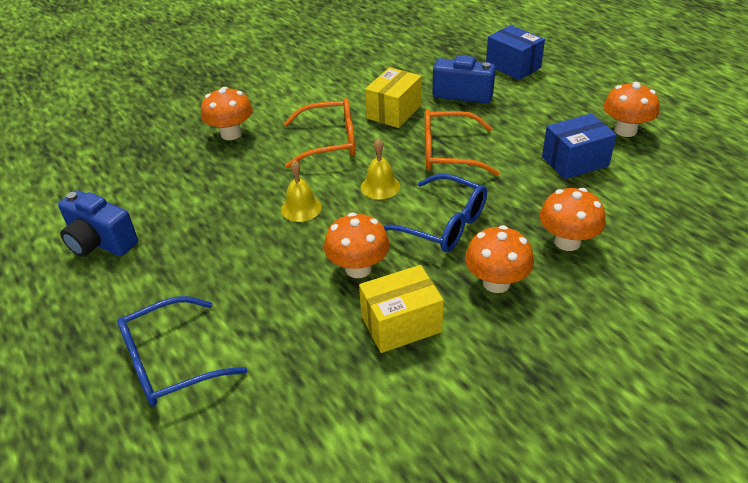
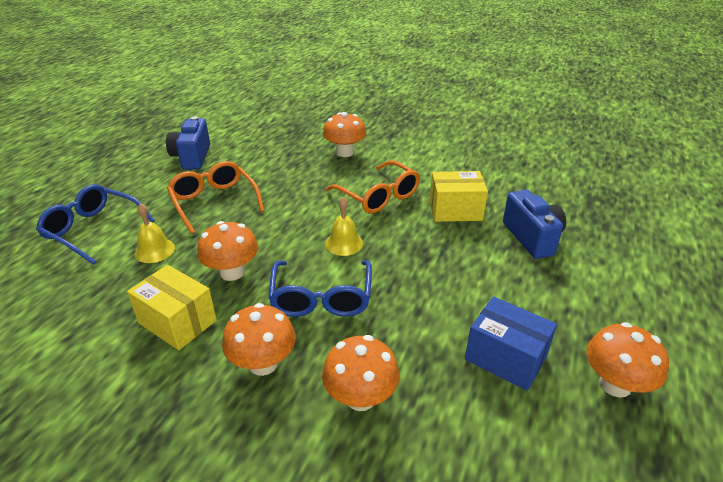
camera: 55 degrees right, 5 degrees down
yellow bell [281,160,322,222] -> yellow bell moved to [135,203,175,263]
orange glasses [425,110,500,176] -> orange glasses moved to [167,161,264,234]
blue box [486,25,545,80] -> none

